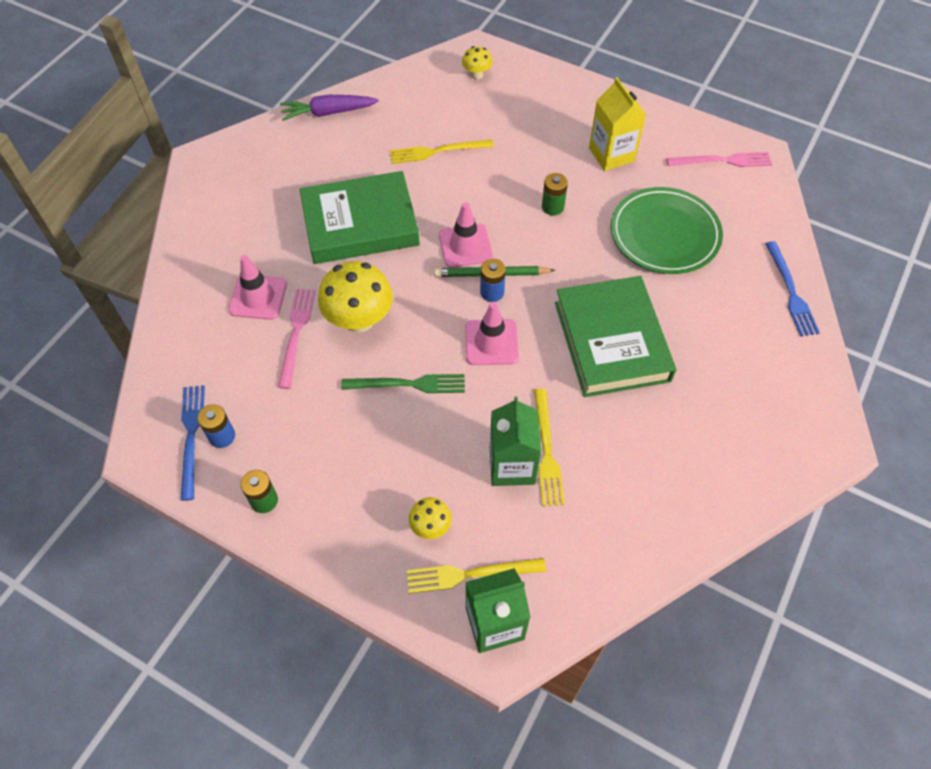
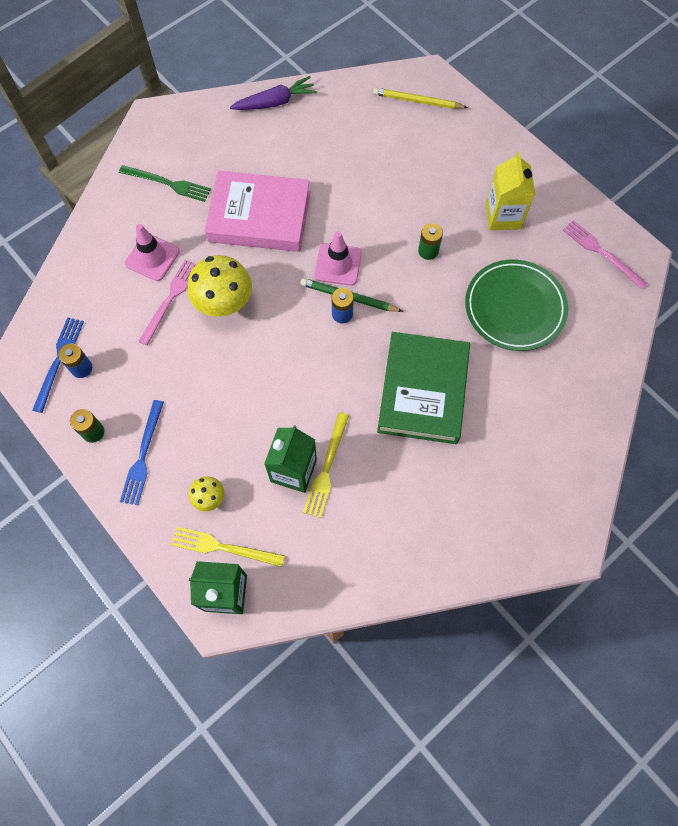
camera: 20 degrees right, 10 degrees up
purple carrot [280,95,379,121] -> purple carrot turned 150 degrees clockwise [230,76,317,110]
green book [300,171,420,264] -> pink book [205,171,310,252]
green fork [341,374,465,393] -> green fork moved to [119,165,211,202]
yellow fork [390,140,494,164] -> none
yellow mushroom [462,46,492,79] -> yellow pencil [373,88,468,109]
pink traffic cone [465,302,519,365] -> none
pink fork [666,152,772,167] -> pink fork turned 150 degrees counterclockwise [563,220,648,289]
blue fork [765,241,820,337] -> blue fork moved to [120,400,164,505]

